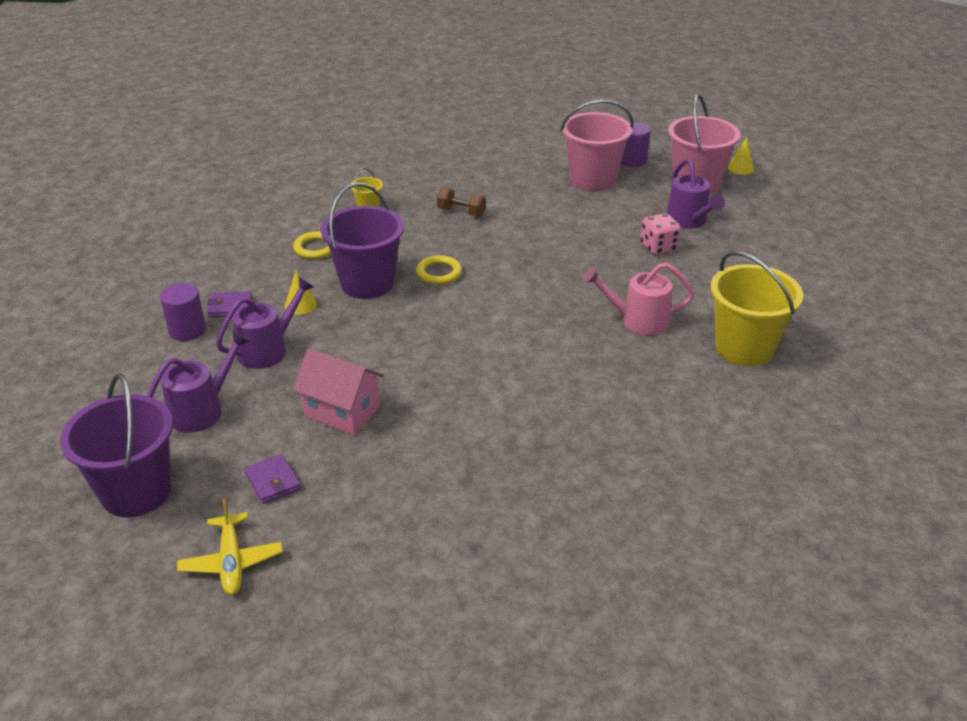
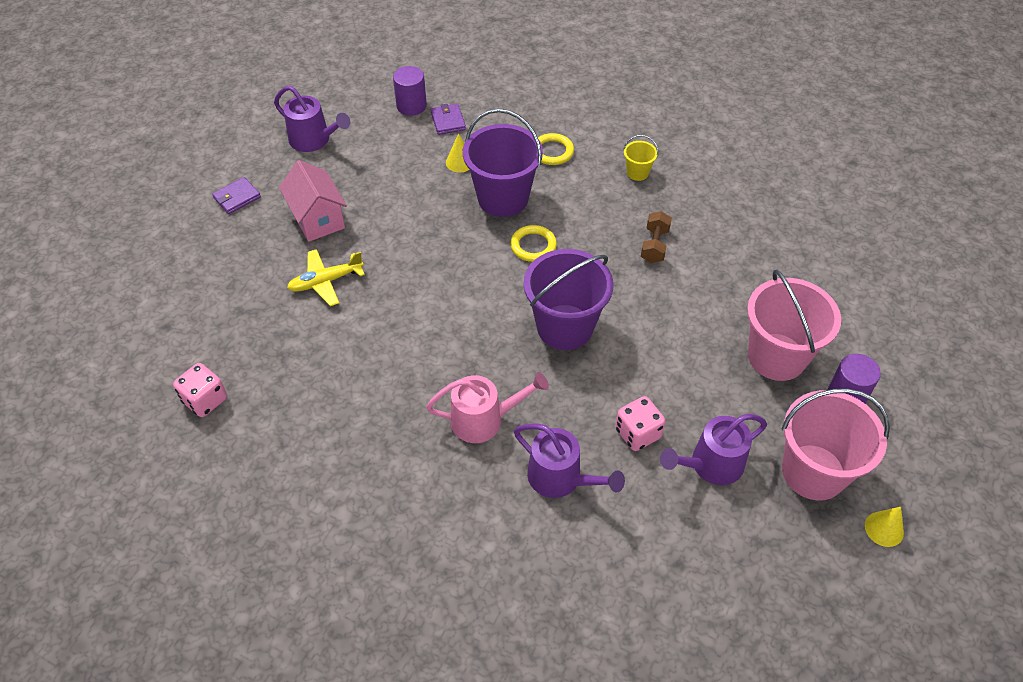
camera: 80 degrees right, 15 degrees up
purple bucket [60,373,173,517] -> purple bucket moved to [524,249,613,350]
yellow plane [177,499,283,595] -> yellow plane moved to [287,249,365,306]
purple watering can [216,277,314,369] -> purple watering can moved to [514,424,625,498]
pink house [293,349,384,435] -> pink house turned 45 degrees counterclockwise [279,160,347,242]
pink watering can [583,262,694,335] -> pink watering can turned 90 degrees clockwise [426,372,549,443]
yellow bucket [710,251,803,367] -> none
none -> pink dice [173,363,227,417]

